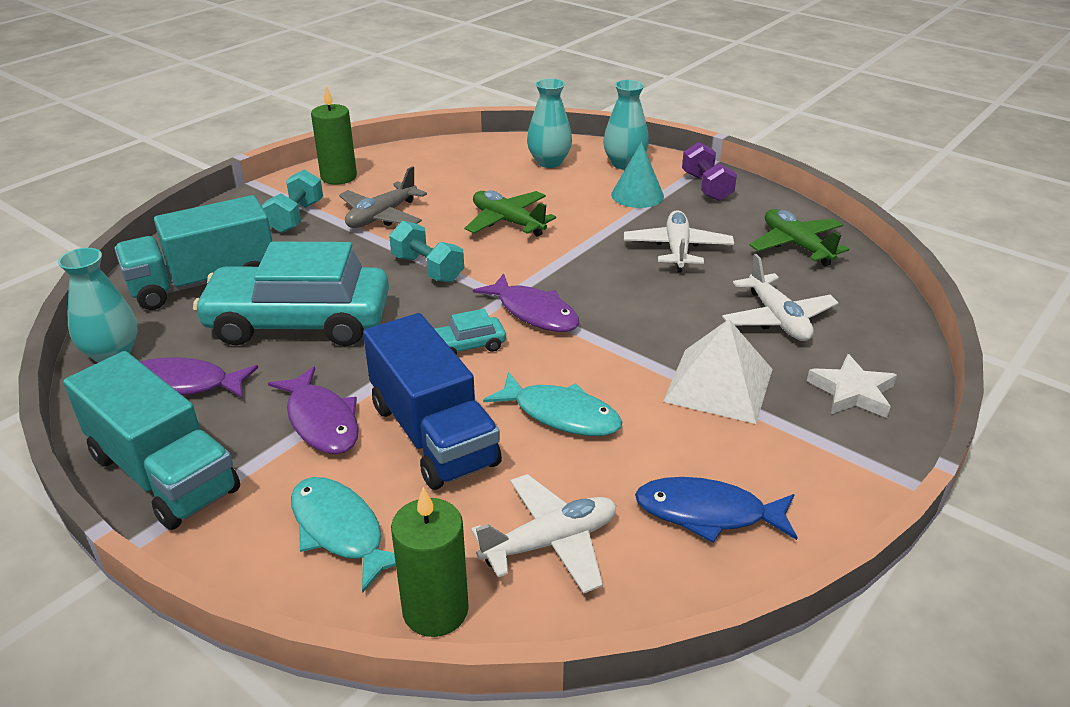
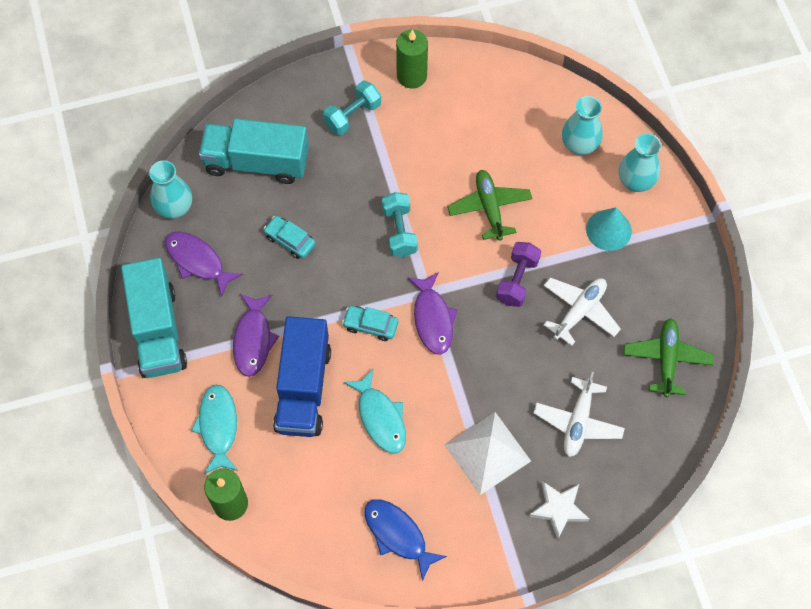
camera: 35 degrees right, 30 degrees up
turquoise car [193,241,389,346] -> turquoise car [263,216,316,259], size x0.41
grey plane [339,166,427,228] -> none
white plane [471,474,616,594] -> none
purple dumbbell [682,142,737,201] -> purple dumbbell moved to [496,242,541,307]

